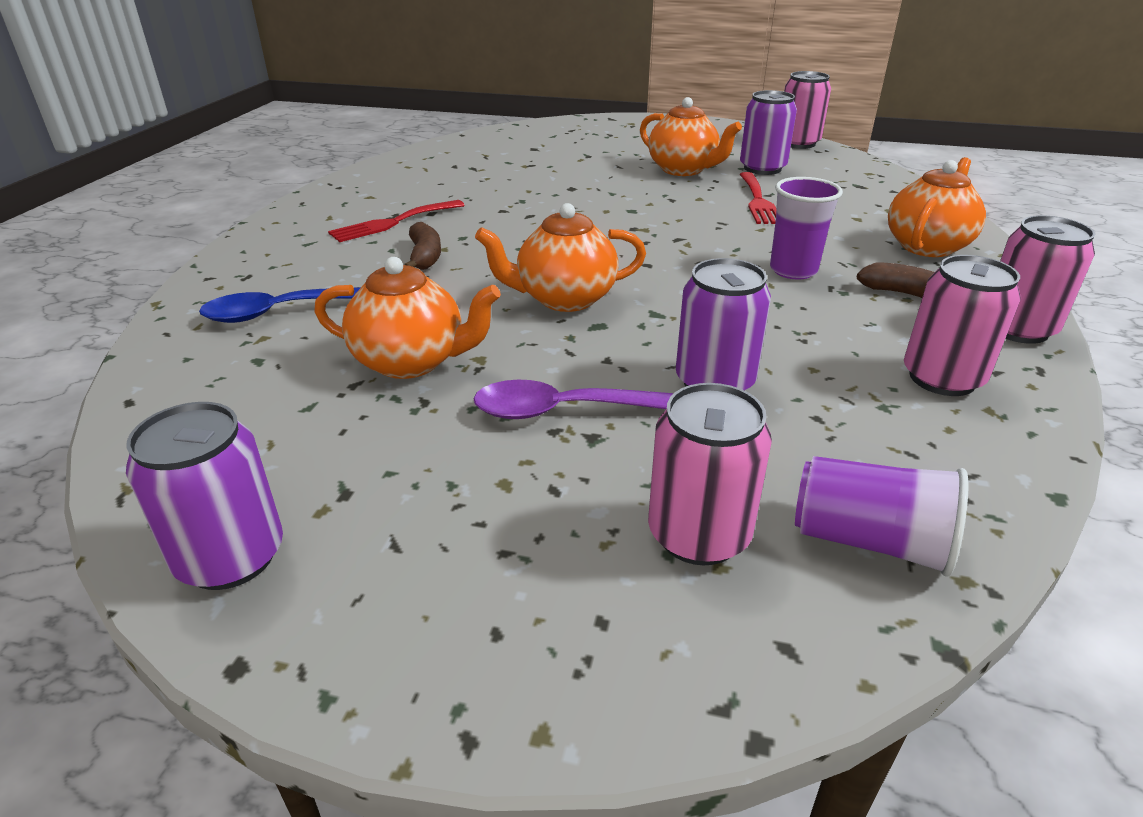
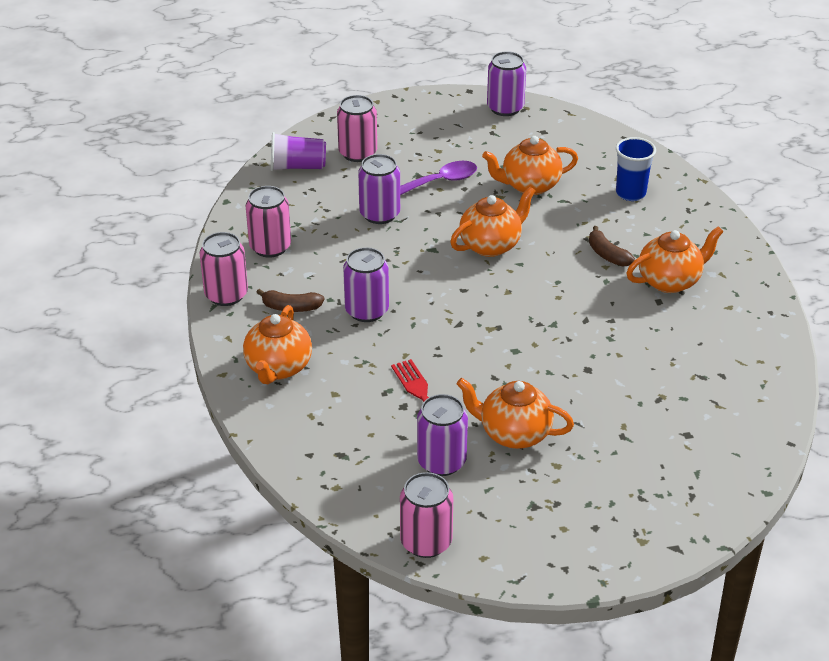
camera: 155 degrees right, 5 degrees up
blue spoon [199,287,361,323] -> blue cup [616,137,656,201]
red fork [328,200,465,242] -> orange teapot [627,226,724,293]
purple cup [770,177,843,280] -> purple can [343,247,389,322]

